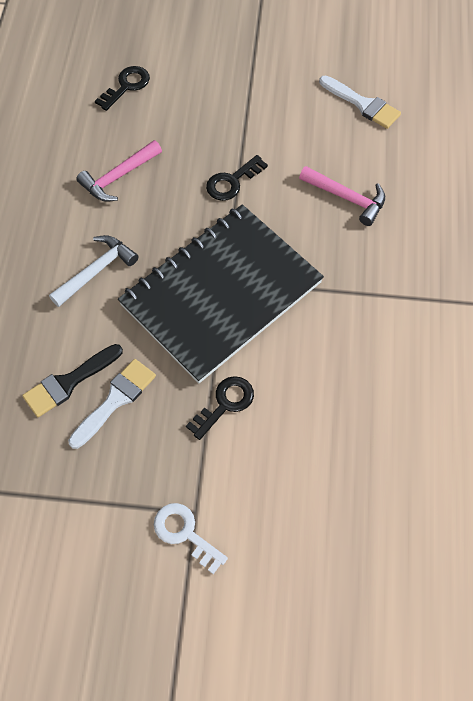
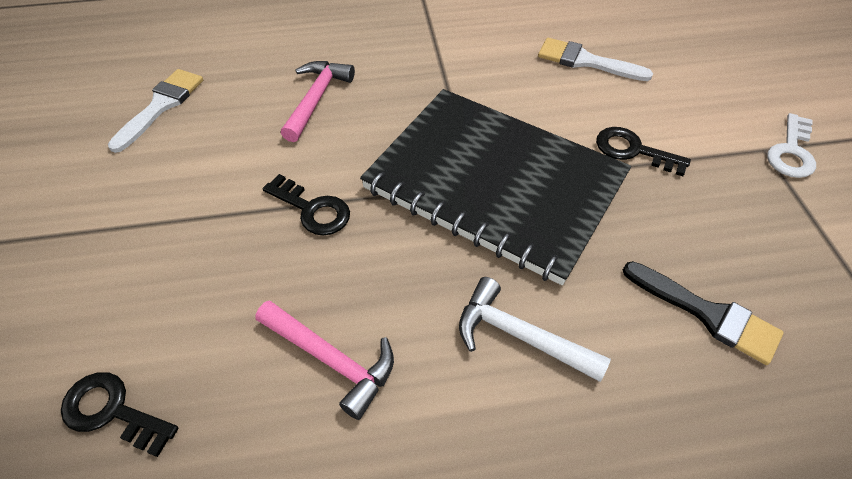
camera: 105 degrees left, 10 degrees down
white brush [68,359,156,449] -> white brush moved to [538,38,653,81]

